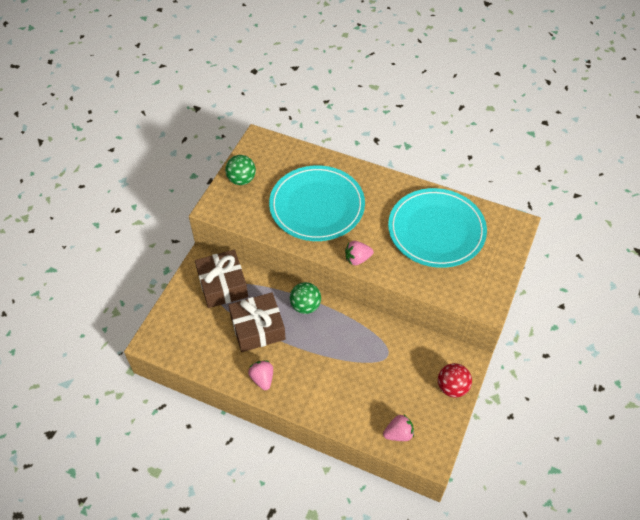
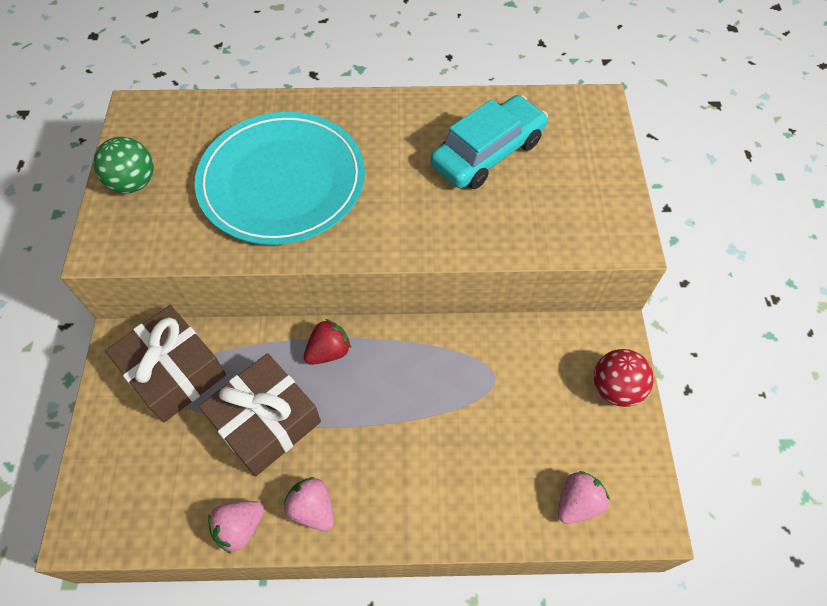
camera: 25 degrees left, 5 degrees up
green ball [290,282,321,314] -> red strawberry [304,319,351,365]
pink strawberry [345,241,374,265] -> pink strawberry moved to [208,501,264,554]
turquoise plate [388,188,487,268] -> turquoise car [431,95,548,189]

